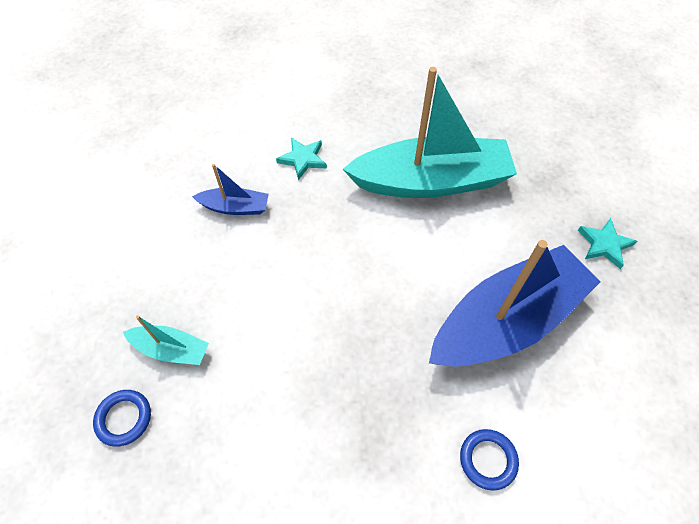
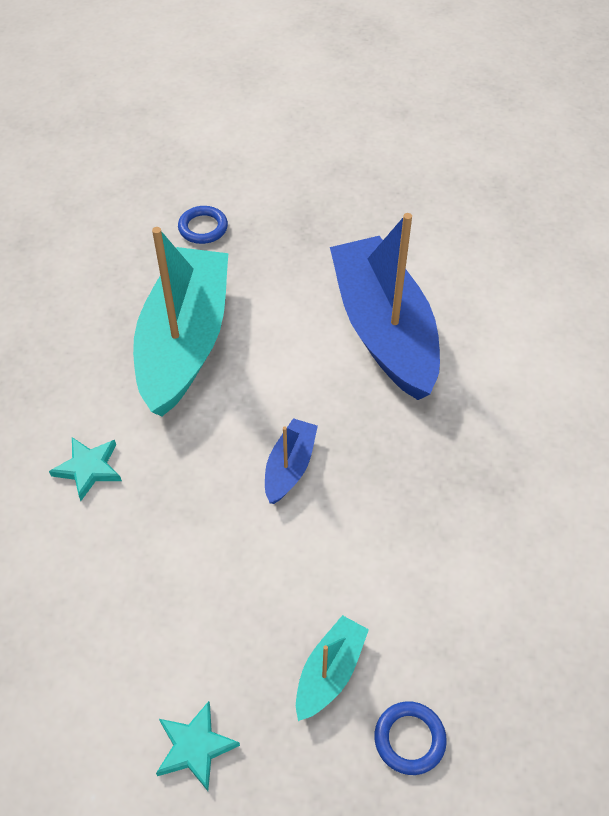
camera: 75 degrees left, 5 degrees down
blue boat [192,164,269,215] -> blue boat moved to [265,418,318,504]
blue ring [460,429,519,491] -> blue ring moved to [178,206,228,244]
turquoise star [578,218,637,269] -> turquoise star moved to [156,701,240,791]

